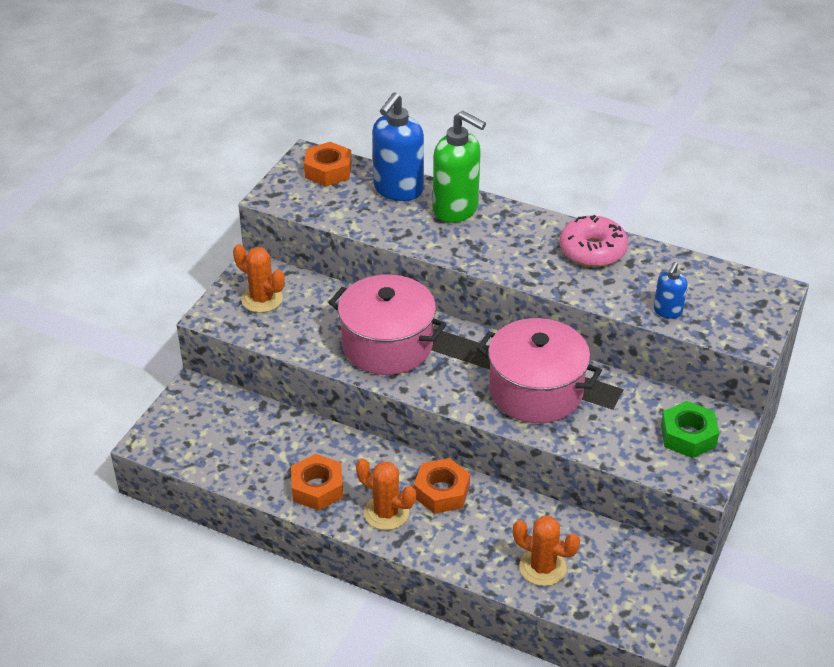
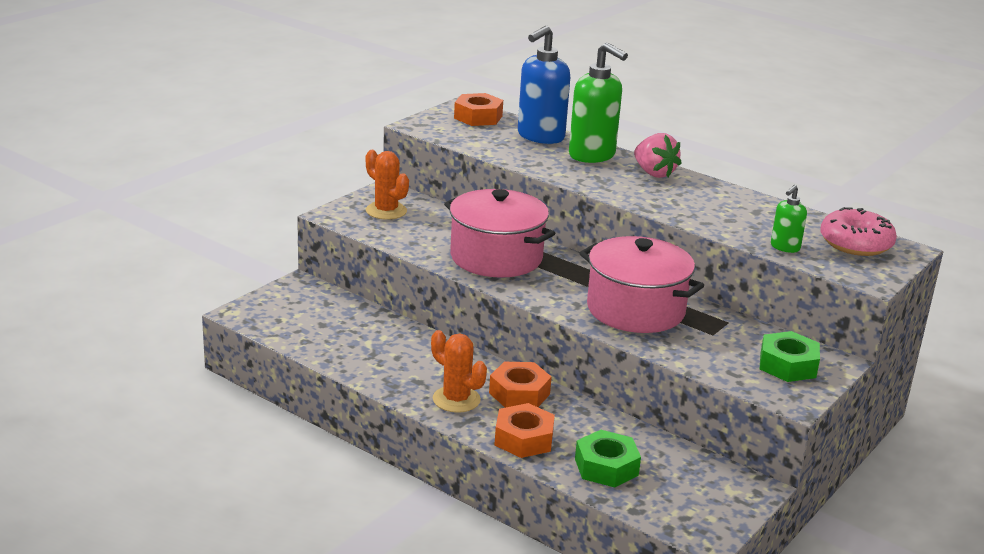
camera: 10 degrees right, 15 degrees down
orange nut [291,454,343,511] -> orange nut moved to [494,403,555,458]
orange cactus [513,516,580,586] -> green nut [575,430,641,488]
pink donut [560,215,628,267] -> pink donut moved to [820,207,897,256]
blue soap dispenser [654,262,687,319] -> green soap dispenser [771,185,807,253]
none -> pink strawberry [634,133,682,178]

